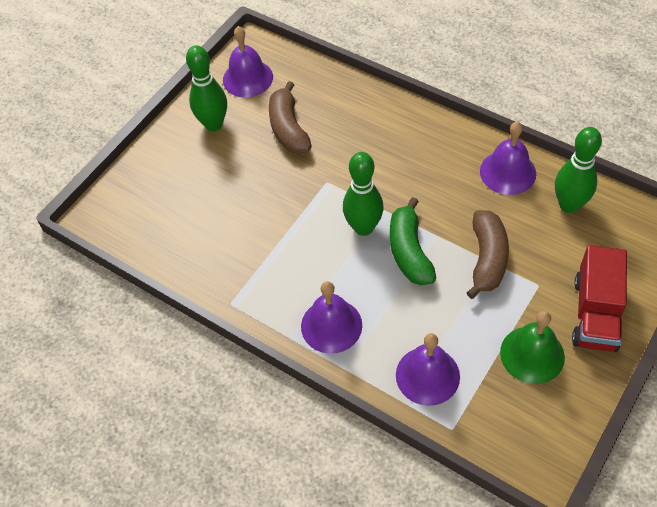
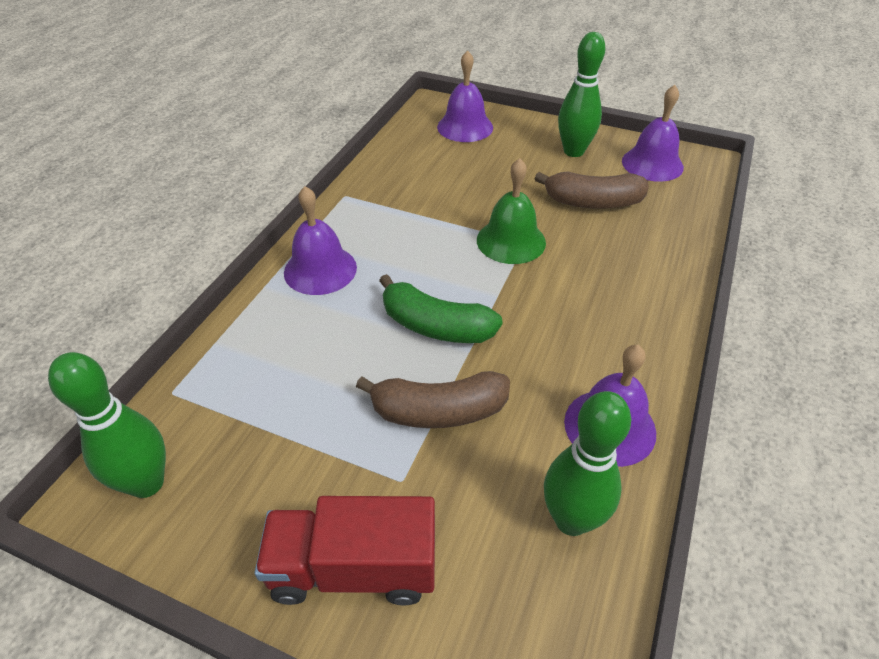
camera: 75 degrees right, 10 degrees down
brown banana [269,81,312,154] -> brown banana turned 150 degrees counterclockwise [534,171,649,209]
green bowling pin [343,152,384,236] -> green bowling pin moved to [48,352,166,498]
green banana [390,197,436,285] -> green banana turned 135 degrees counterclockwise [379,274,503,343]
purple bell [396,333,460,406] -> purple bell moved to [437,50,493,142]
green bell [500,311,565,384] -> green bell moved to [477,158,546,264]

